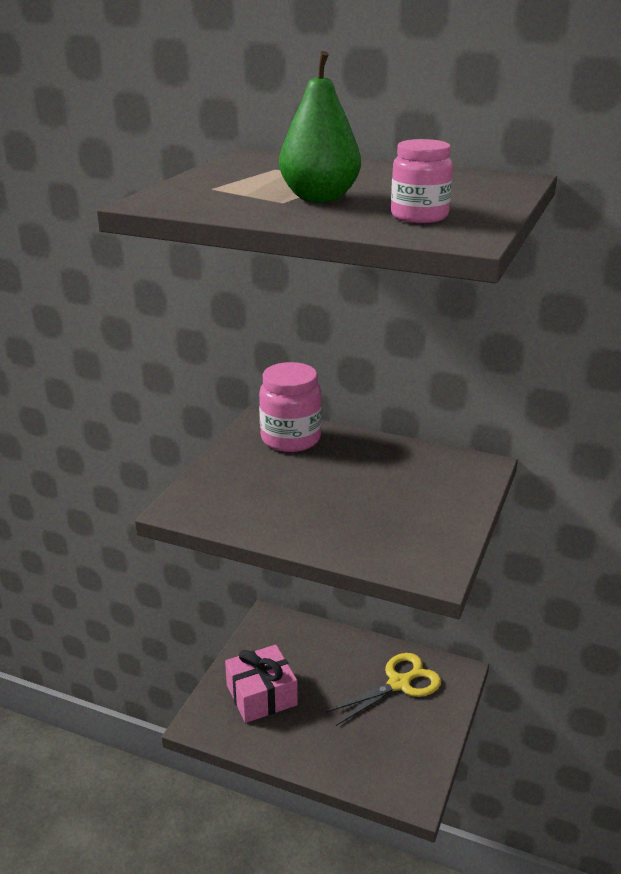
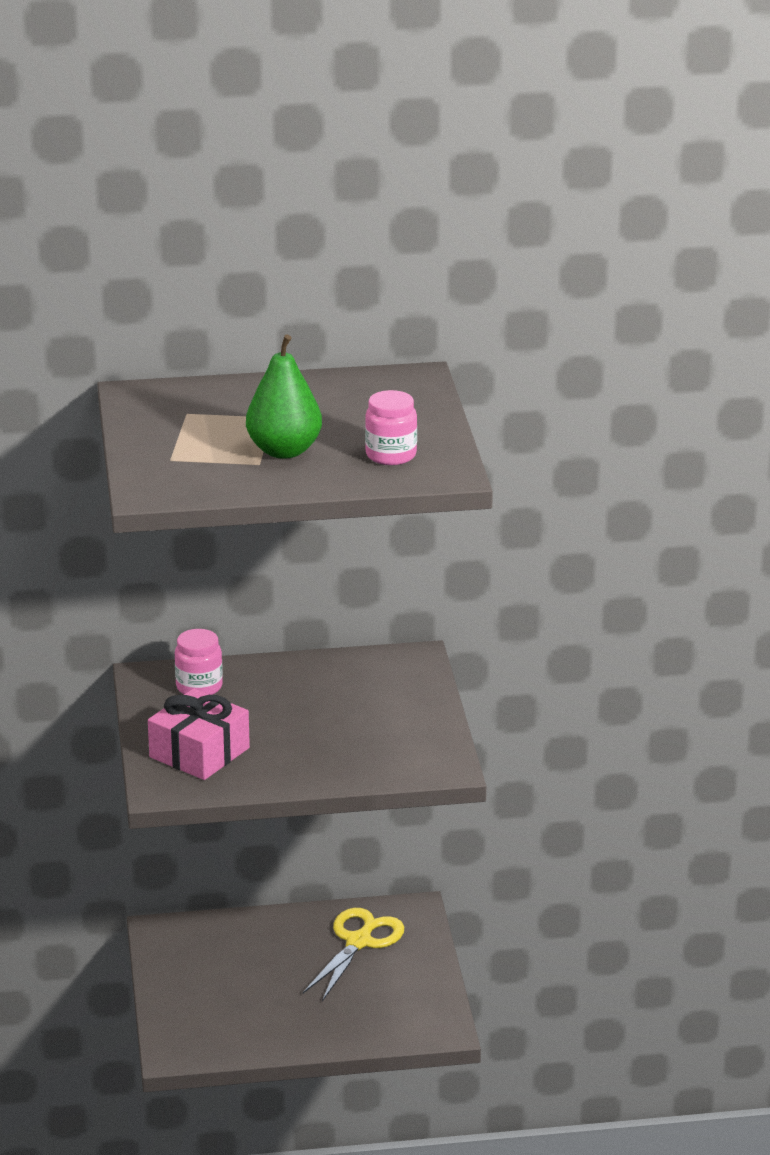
camera: 30 degrees left, 0 degrees up
pink gift [225,645,298,723] -> pink gift moved to [148,688,250,780]
pink jar [259,362,322,452] -> pink jar [175,629,223,695], size x0.66

